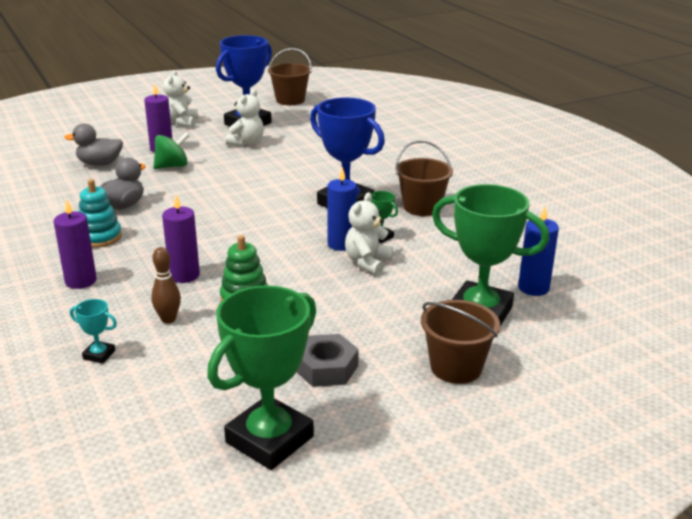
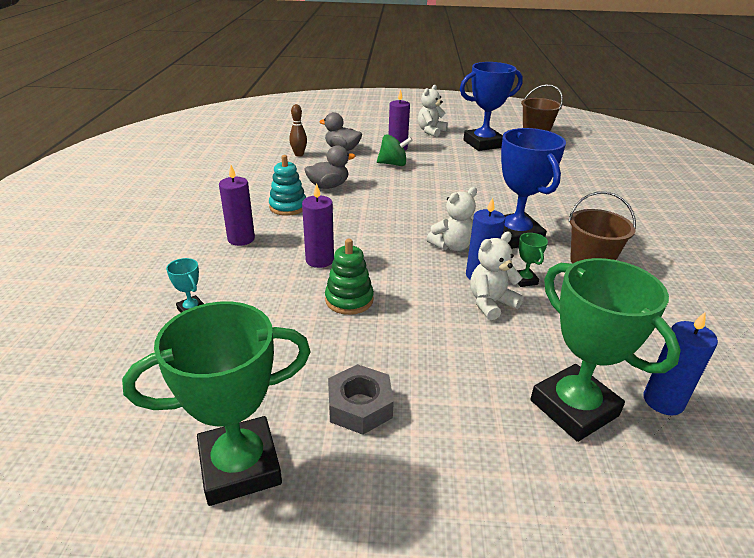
camera: 30 degrees right, 5 degrees up
brown bowling pin [151,247,181,324] -> brown bowling pin moved to [289,104,307,157]
white teddy bear [226,89,264,147] -> white teddy bear moved to [427,187,477,251]
brown bucket [421,300,500,384] -> none

